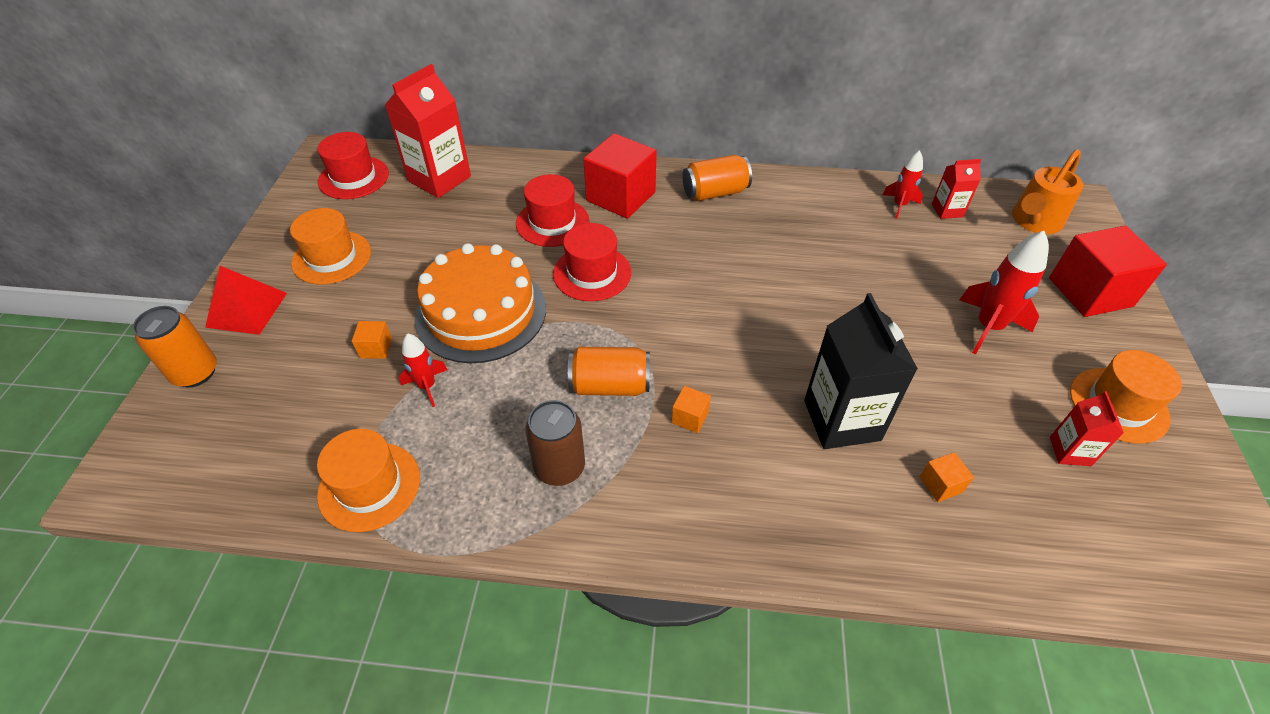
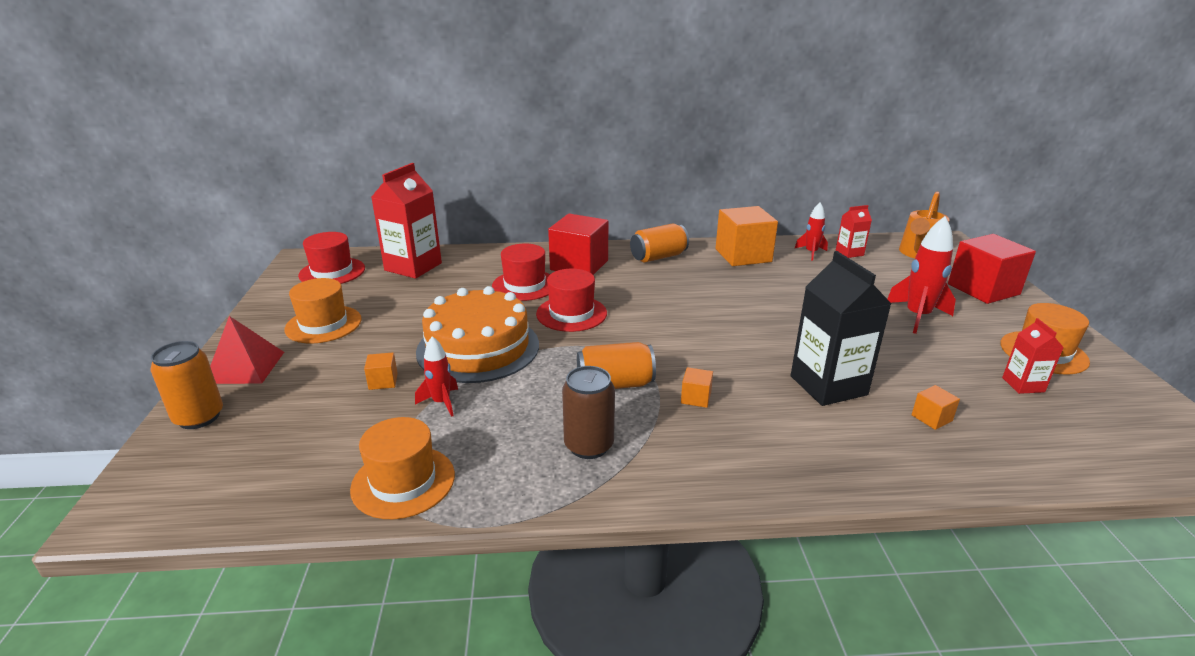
camera: 10 degrees left, 20 degrees down
none -> orange cube [716,206,778,266]

